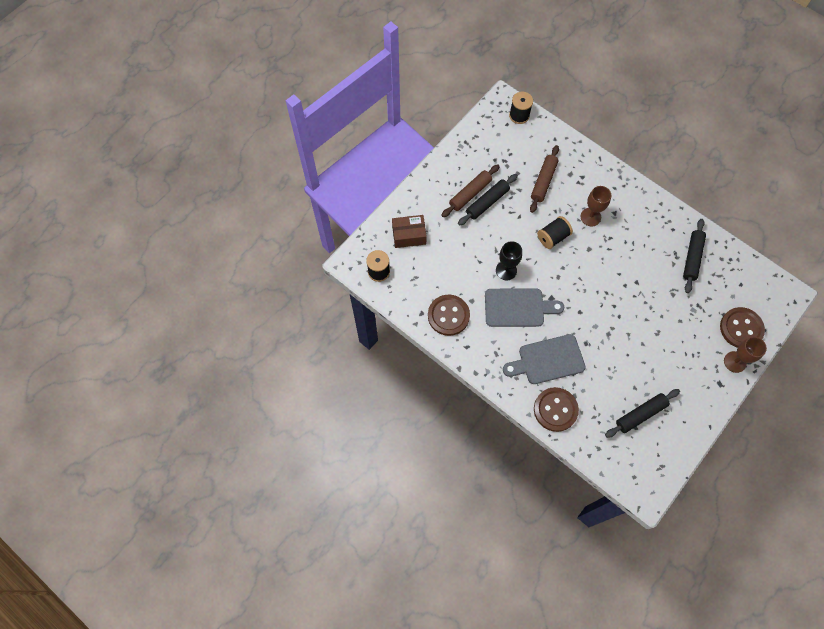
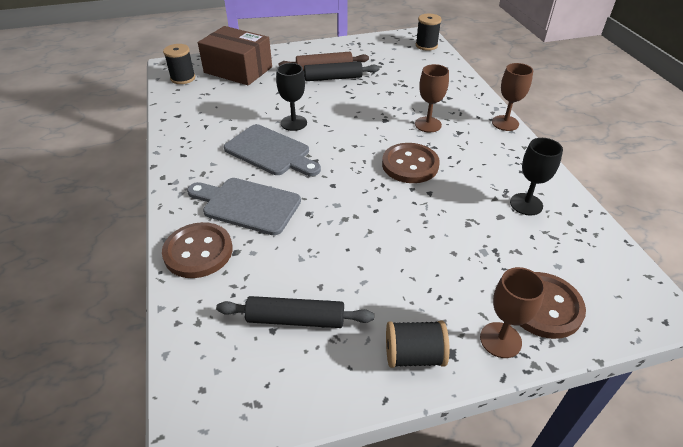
camera: 35 degrees right, 25 degrees down
brown box [392,215,427,248] -> brown box [198,26,272,85], size x1.58
brown button [428,295,470,336] -> brown button moved to [382,143,440,183]
brown rolling pin [530,145,559,213] -> none
black spool [537,216,573,249] -> black spool moved to [386,320,449,368]
black rolling pin [683,219,706,293] -> black goblet [510,138,563,215]
none -> brown goblet [492,63,533,131]

